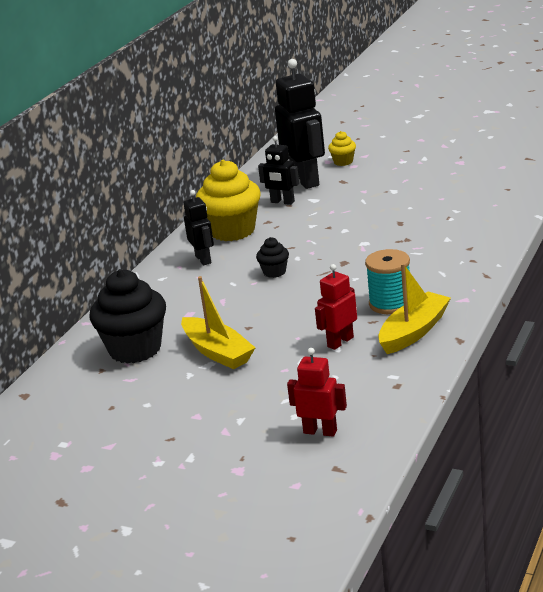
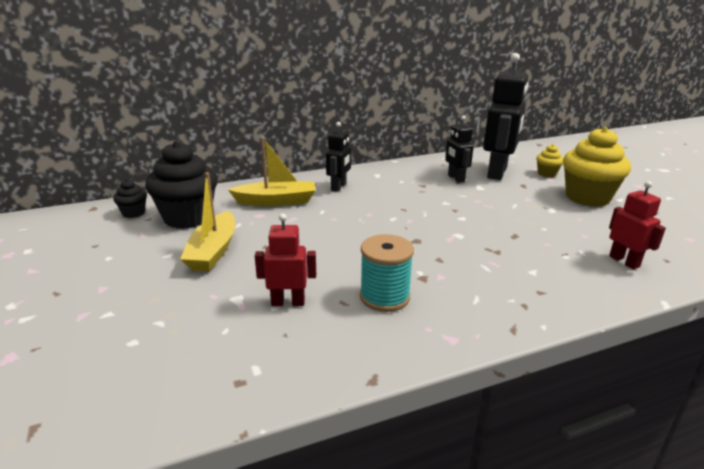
camera: 40 degrees right, 0 degrees up
yellow cupcake [196,160,261,241] -> yellow cupcake moved to [563,127,631,207]
black cupcake [256,237,289,278] -> black cupcake moved to [113,179,147,218]
red robot [287,348,347,437] -> red robot moved to [609,181,666,269]
yellow boat [378,263,451,354] -> yellow boat moved to [228,137,316,206]

